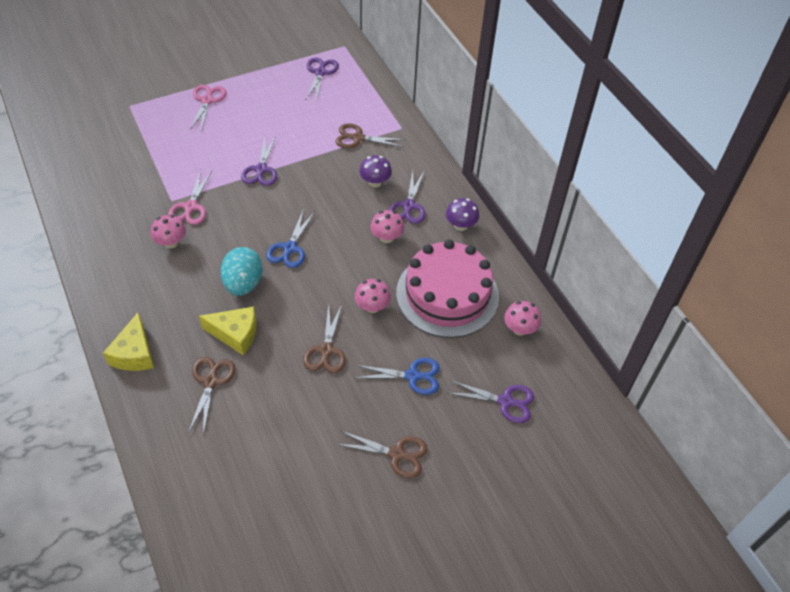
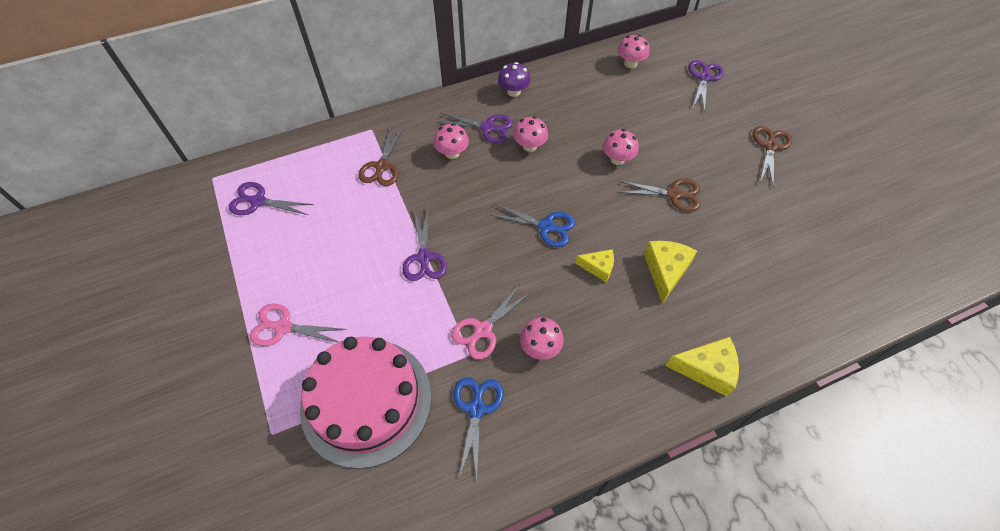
camera: 85 degrees left, 5 degrees up
pink scissors [168,170,212,225] -> pink scissors turned 120 degrees clockwise [451,284,531,359]
brown scissors [188,357,236,435] -> none
turquoise egg [221,247,263,296] -> yellow cheese [575,249,614,282]
purple scissors [241,136,277,186] -> purple scissors turned 75 degrees clockwise [402,209,447,281]
blue scissors [355,358,439,395] -> blue scissors moved to [453,377,503,480]
purple mushroom [359,155,392,187] -> pink mushroom [433,123,469,159]
pink cake [396,240,499,338] -> pink cake moved to [300,336,432,469]

